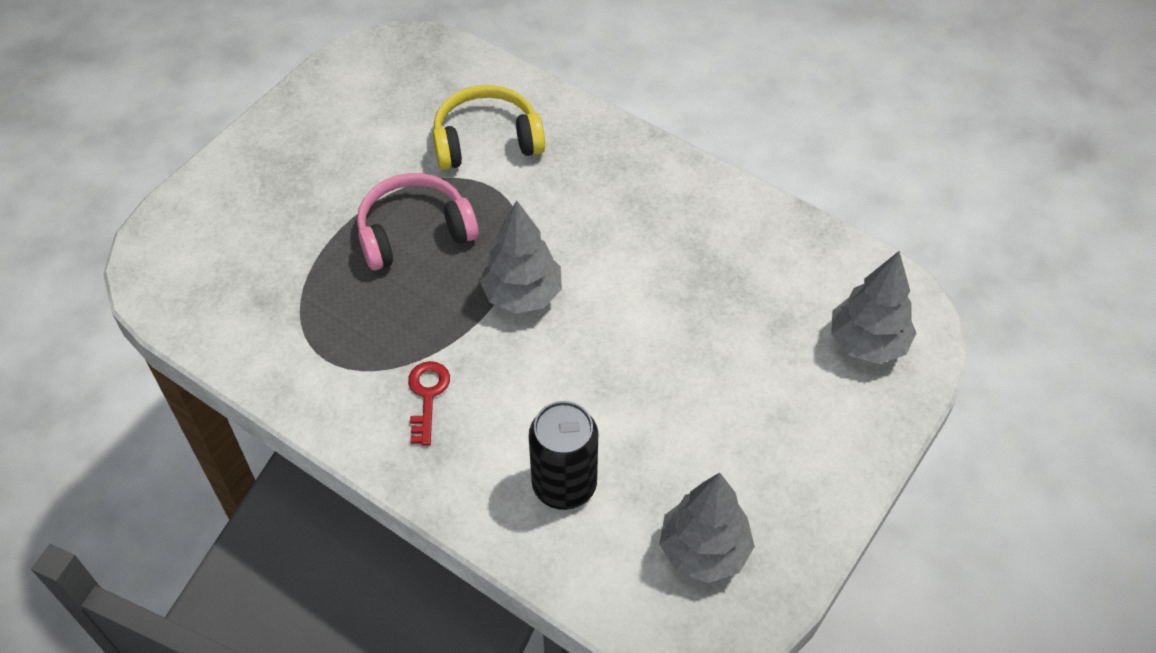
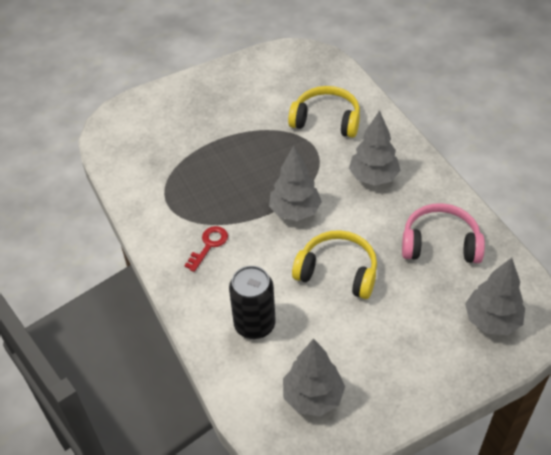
camera: 30 degrees right, 5 degrees down
pink headphones [357,173,479,270] -> pink headphones moved to [402,203,485,263]
none -> yellow headphones [292,230,377,299]
none -> grey tree [349,110,401,186]

